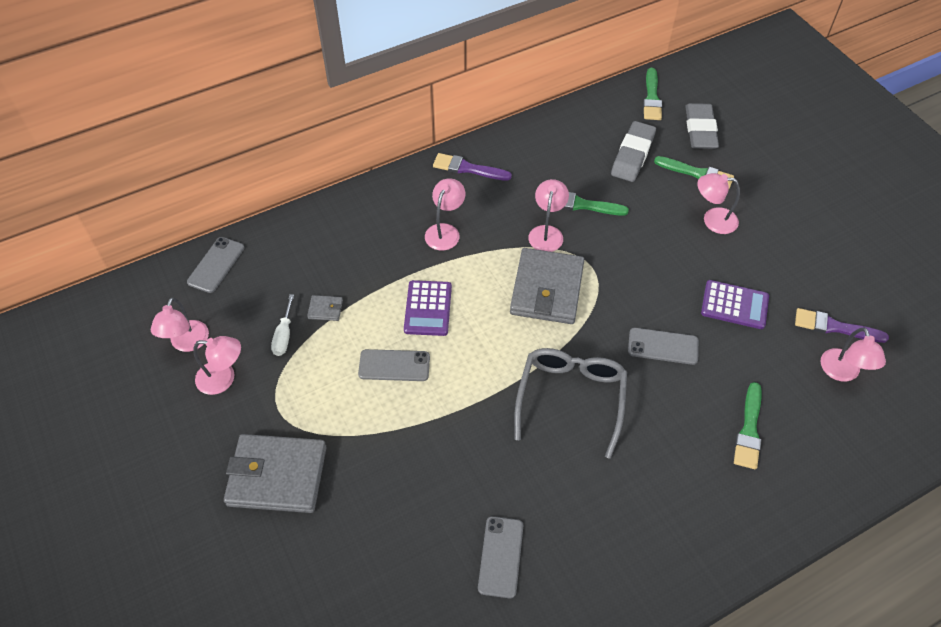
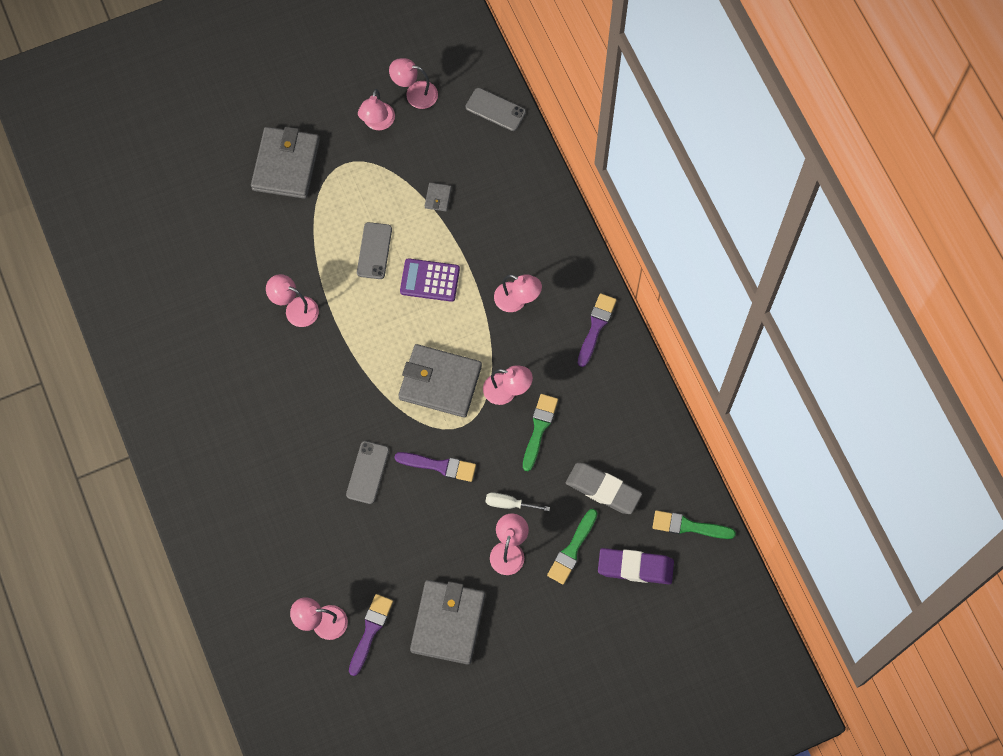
camera: 95 degrees right, 15 degrees up
white screwdriver [271,294,294,356] -> white screwdriver moved to [486,492,550,511]
grey phone [478,516,523,598] -> none
grey glasses [514,348,627,459] -> none
grey eraser [685,103,719,149] -> purple eraser [598,548,674,584]
purple calculator [701,280,769,329] -> none
green brush [734,382,762,469] -> none
none -> pink lamp [266,274,319,327]
none -> purple brush [394,452,476,482]
none -> grey wallet [410,580,485,665]

